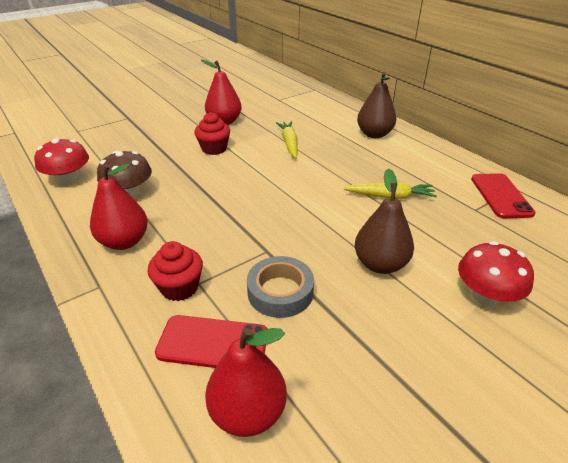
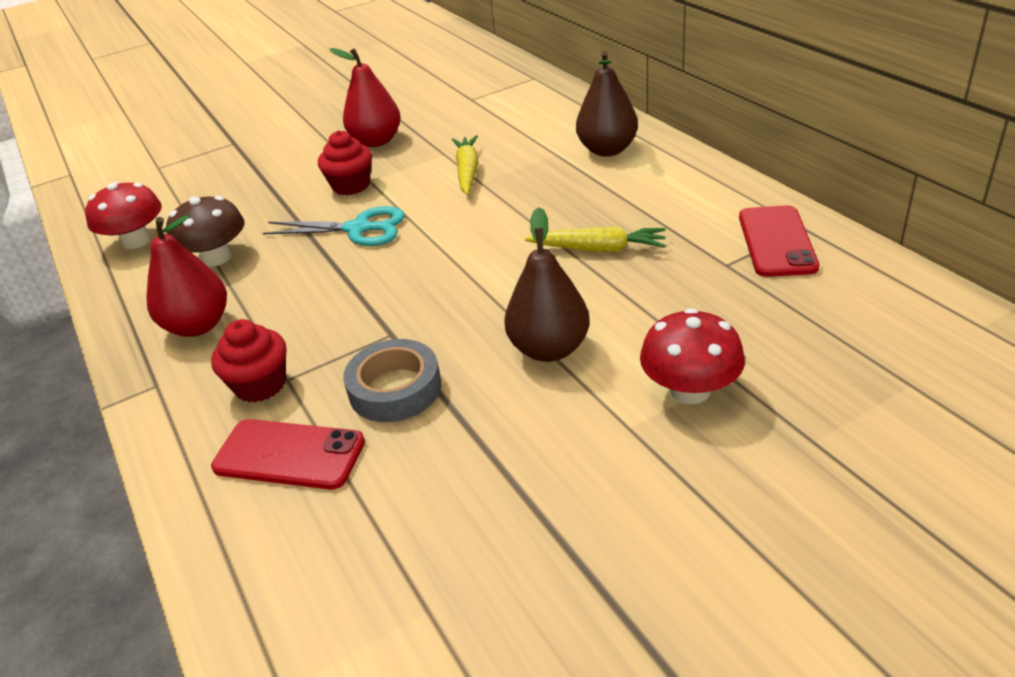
camera: 10 degrees right, 0 degrees up
red pear [205,328,287,437] -> none
none -> turquoise scissors [263,206,405,246]

